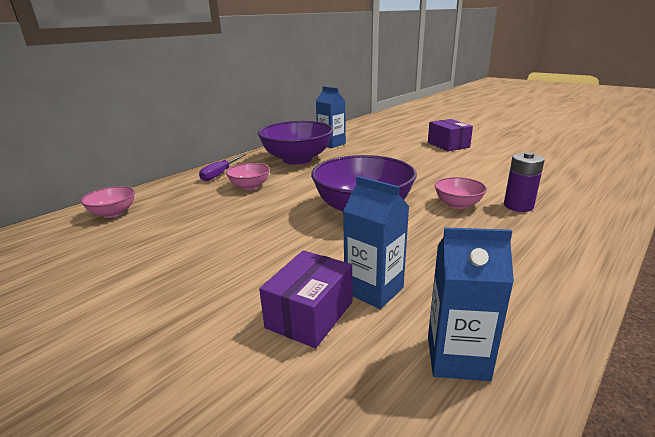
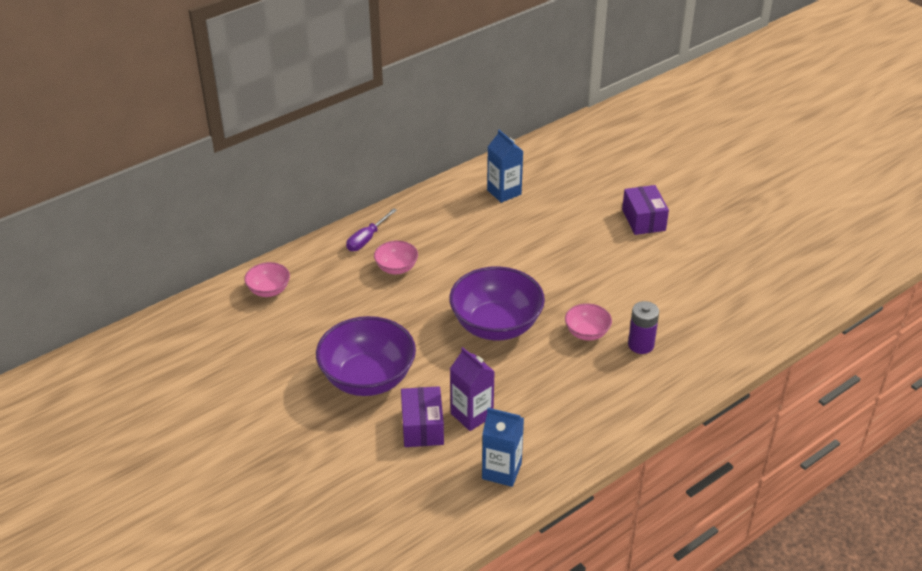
camera: 10 degrees right, 15 degrees up
purple bowl [258,121,333,165] -> purple bowl moved to [316,316,416,396]
purple box [259,250,352,348] -> purple box turned 45 degrees counterclockwise [401,386,444,447]
blue carton [343,176,410,309] -> purple carton [450,347,495,431]

